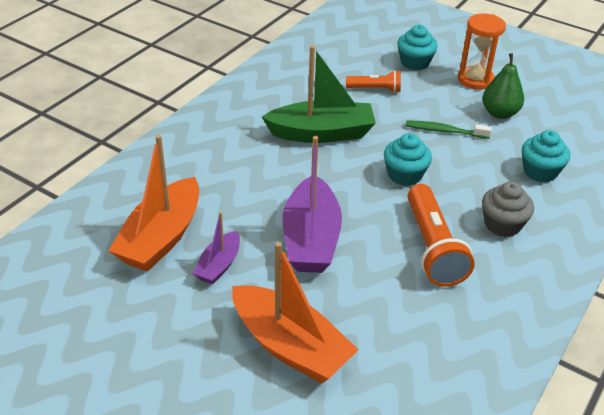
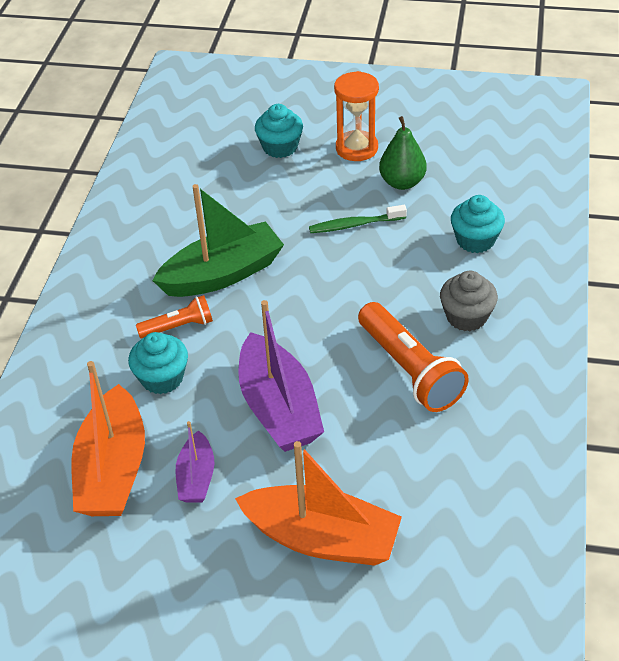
camera: 20 degrees left, 5 degrees up
orange flashlight [346,70,401,93] -> orange flashlight moved to [136,295,213,338]
turquoise cupcake [384,133,432,186] -> turquoise cupcake moved to [128,332,188,394]

